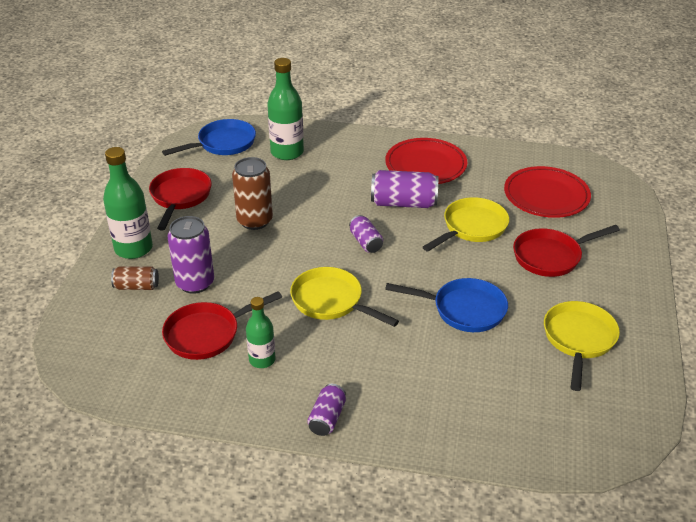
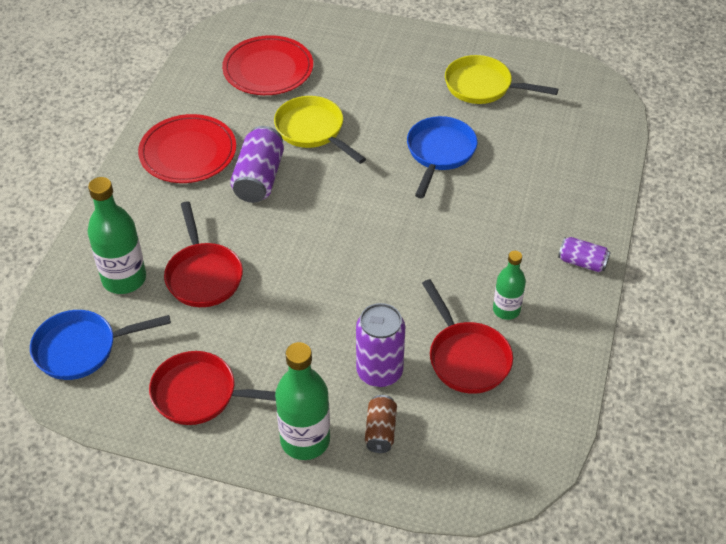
camera: 85 degrees left, 10 degrees up
blue pan [162,119,256,156] -> blue pan turned 75 degrees counterclockwise [30,310,171,380]
brown can [232,157,273,230] -> none
yellow pan [290,267,399,327] -> none
purple can [349,215,383,253] -> none
red pan [513,225,620,277] -> red pan moved to [164,201,243,307]

